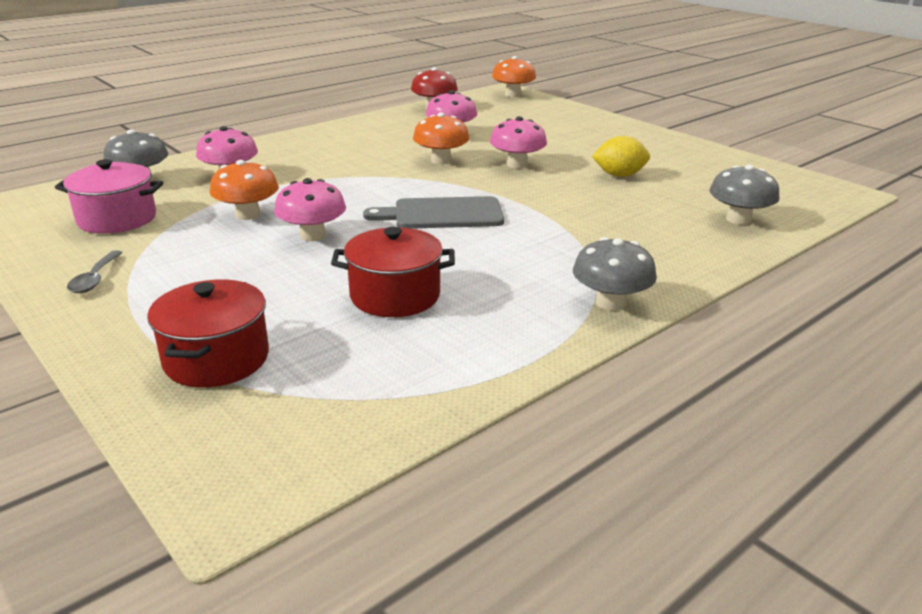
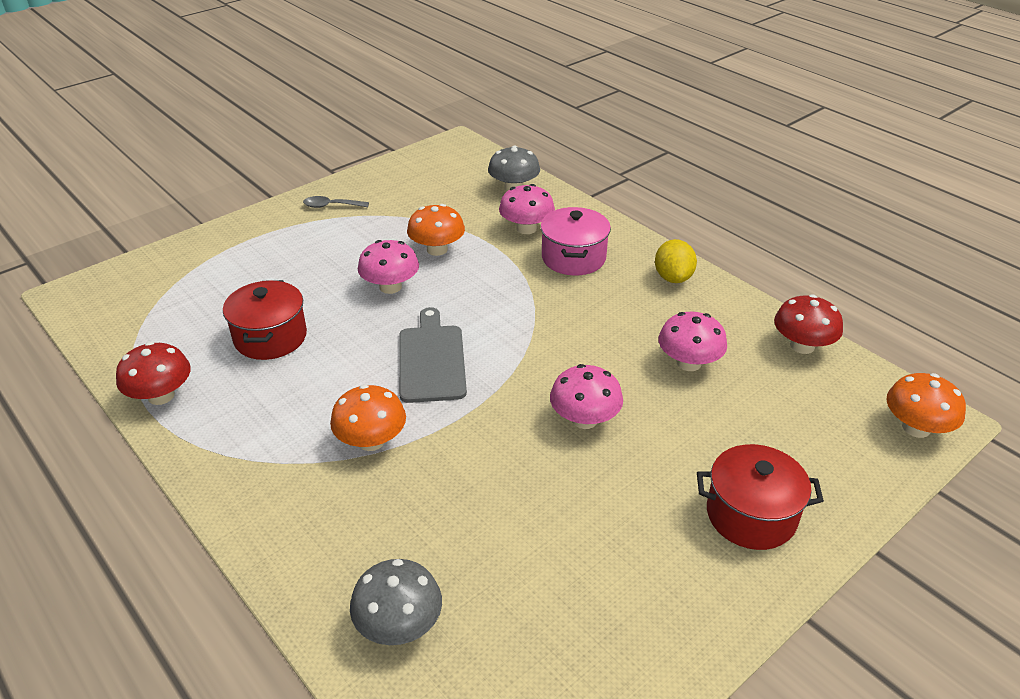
camera: 90 degrees right, 10 degrees up
pink pot [55,159,163,234] -> pink pot moved to [540,207,611,275]
red pot [147,280,269,387] -> red pot moved to [697,444,824,550]
orange mushroom [413,113,469,164] -> orange mushroom moved to [330,384,406,451]
grey mushroom [573,237,657,311] -> none
yellow lemon [592,136,650,177] -> yellow lemon moved to [655,239,697,283]
none -> red mushroom [116,342,190,405]

